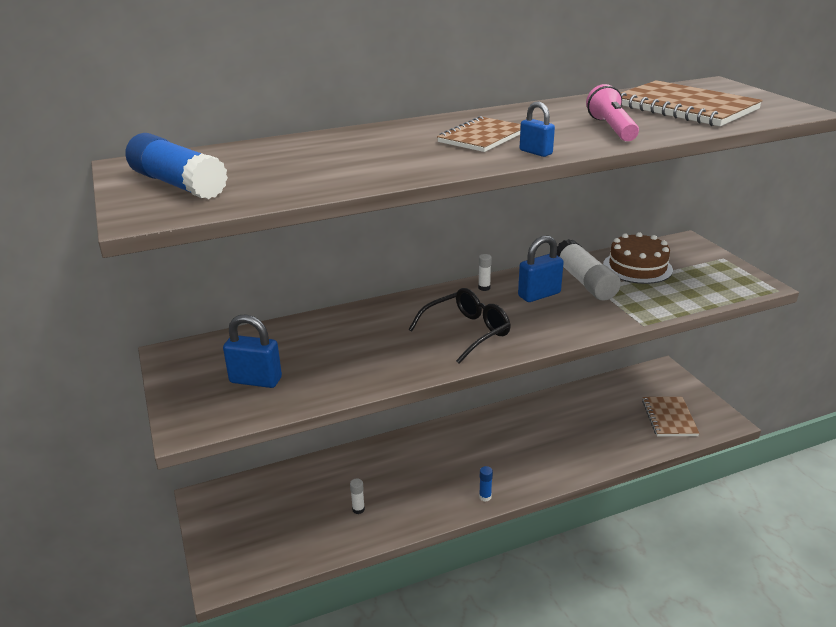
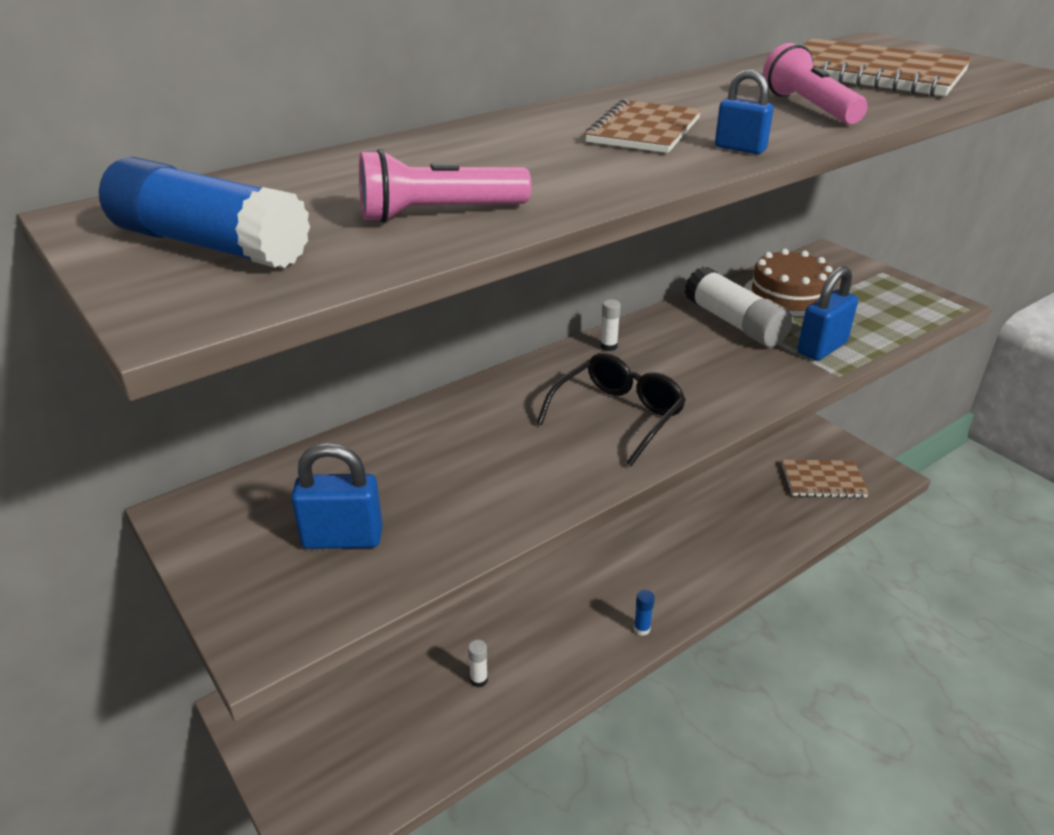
camera: 15 degrees left, 5 degrees up
blue padlock [518,236,564,302] -> blue padlock moved to [798,266,858,361]
brown notebook [642,397,700,436] -> brown notebook turned 75 degrees counterclockwise [782,459,869,498]
none -> pink flashlight [359,149,531,223]

